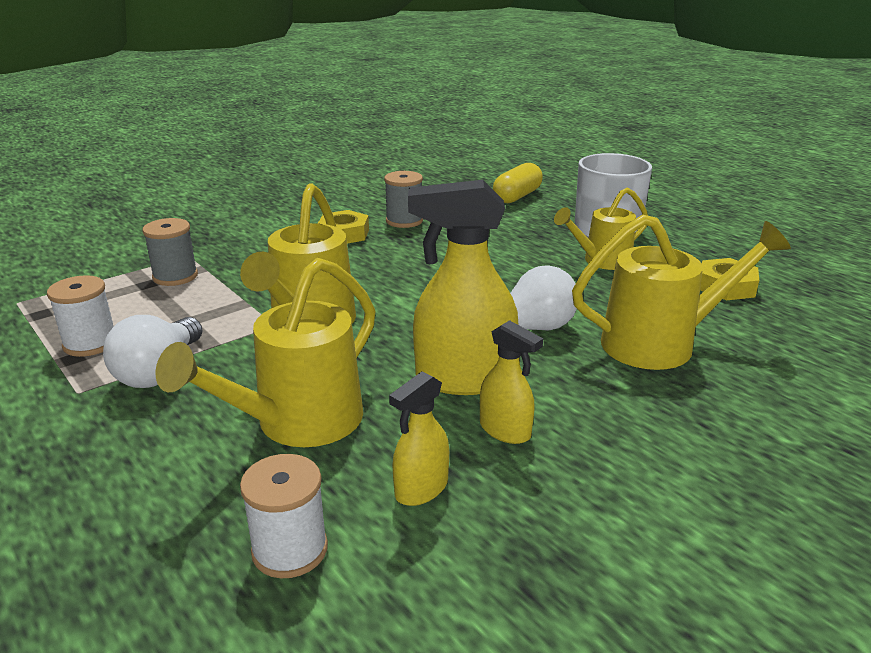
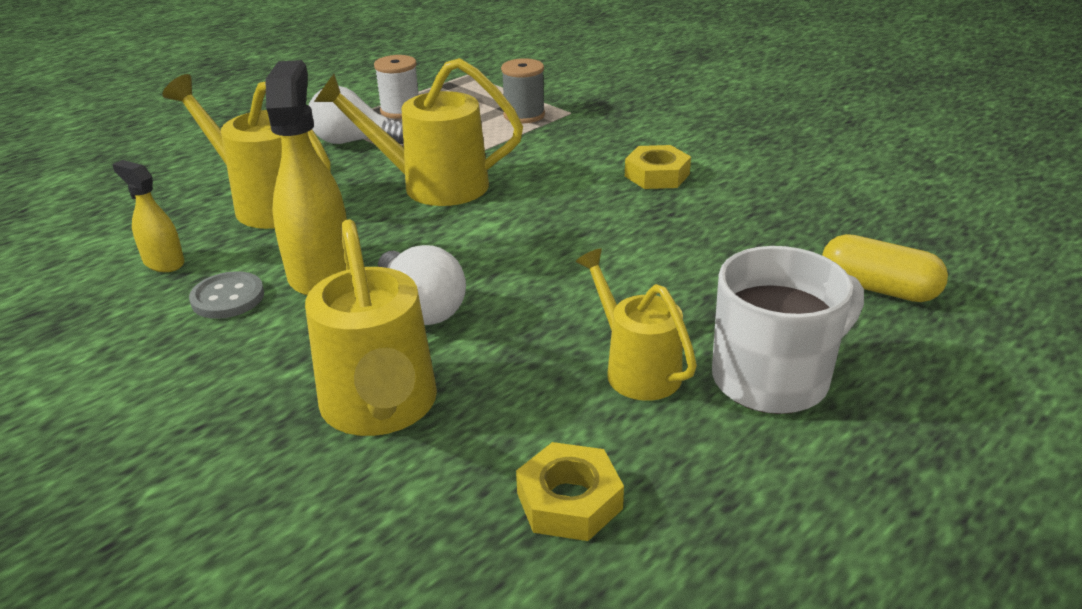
camera: 85 degrees right, 5 degrees up
white spool [240,454,328,578] -> none
grey spool [384,171,423,228] -> none
yellow spray bottle [480,320,543,444] -> grey button [189,271,264,319]

